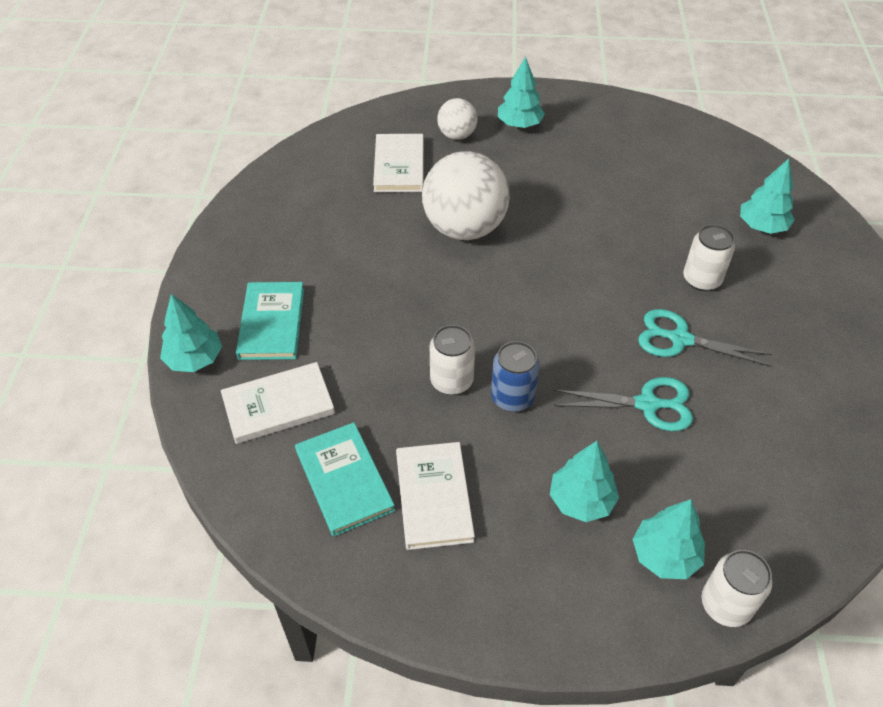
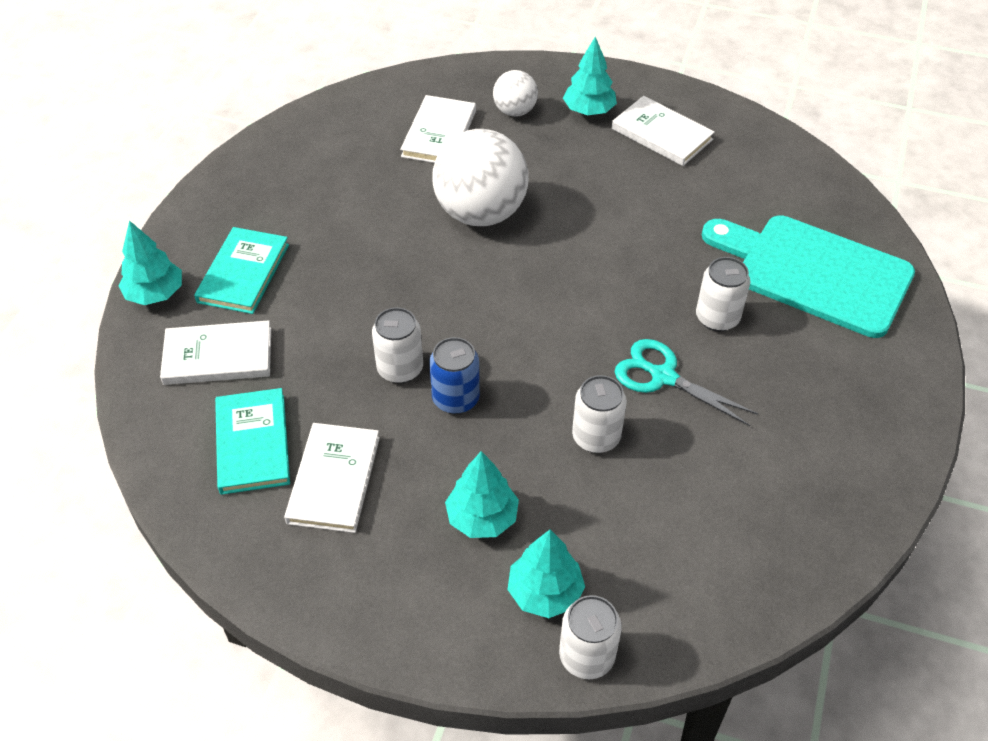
camera: 15 degrees right, 0 degrees up
turquoise scissors [554,377,693,431] -> white can [572,375,627,453]
turquoise tree [740,159,795,234] -> turquoise cutting board [702,215,915,338]
none -> white book [612,96,715,166]

